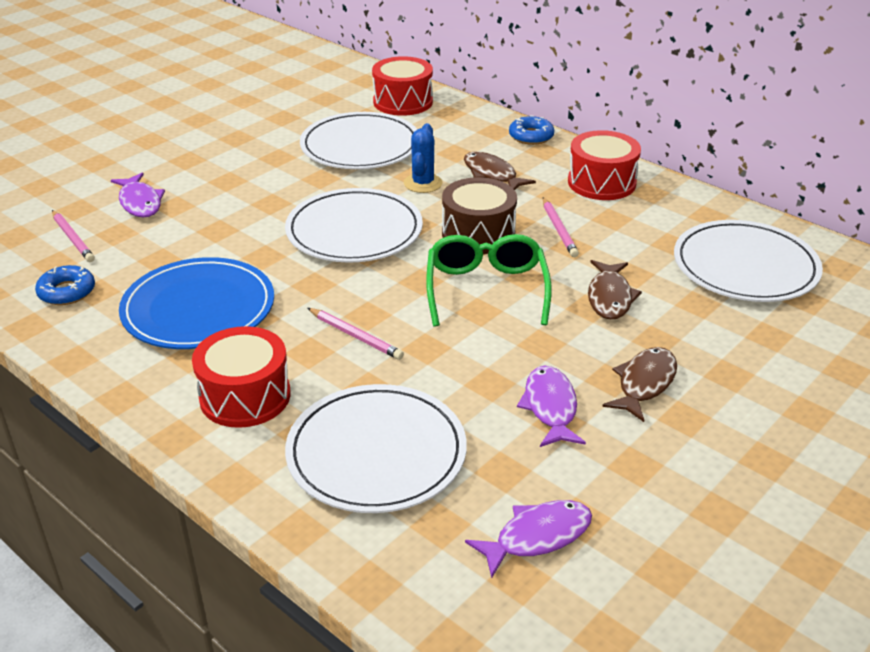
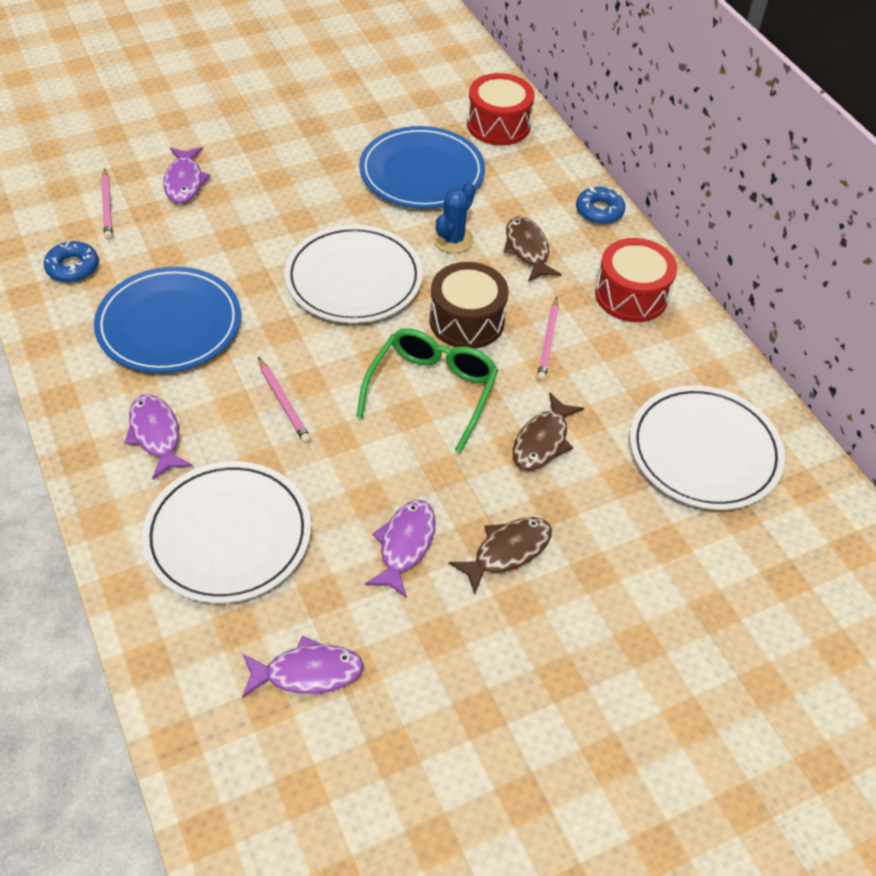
camera: 20 degrees right, 15 degrees up
red drum [192,326,291,428] -> purple fish [125,394,193,479]
white plate [300,112,417,169] -> blue plate [359,126,485,209]

